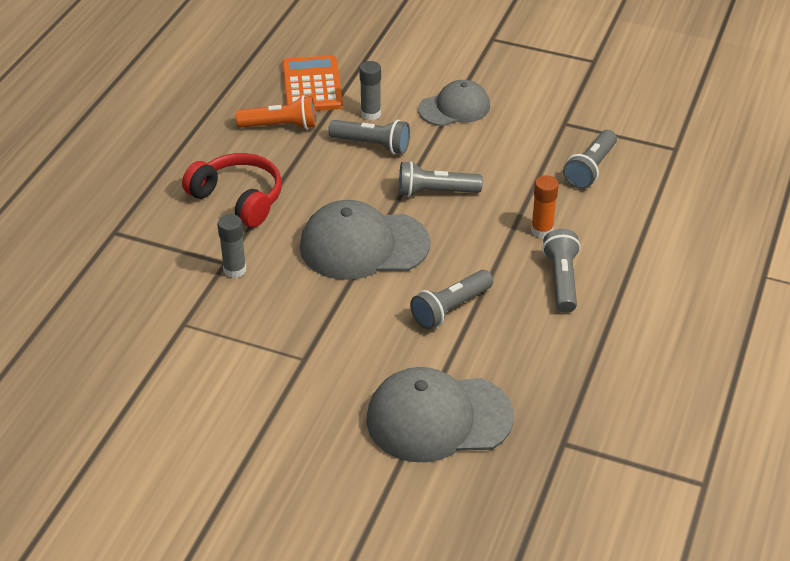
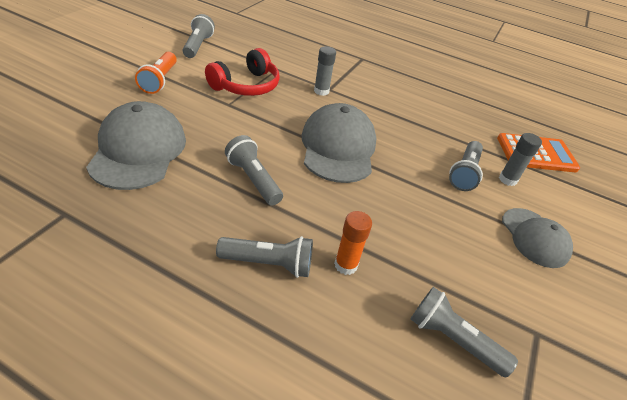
camera: 90 degrees right, 0 degrees up
red headphones [182,153,282,227] -> red headphones moved to [205,48,280,96]
orange flashlight [236,95,316,129] -> orange flashlight moved to [135,52,177,94]
grey flashlight [399,161,483,197] -> grey flashlight moved to [183,14,215,58]

